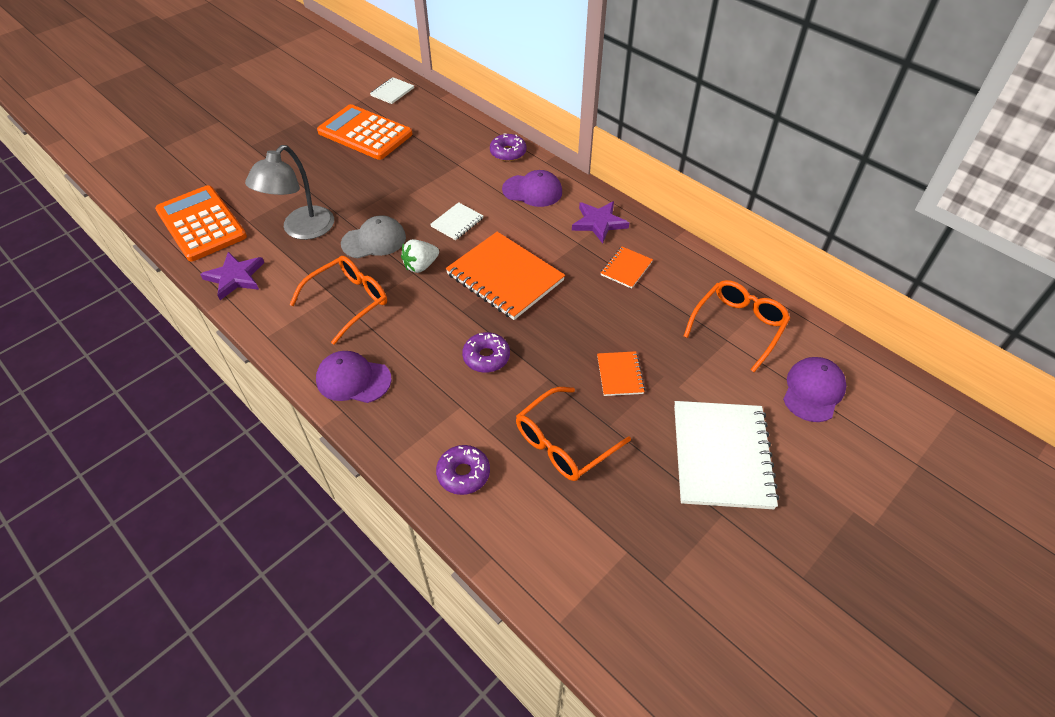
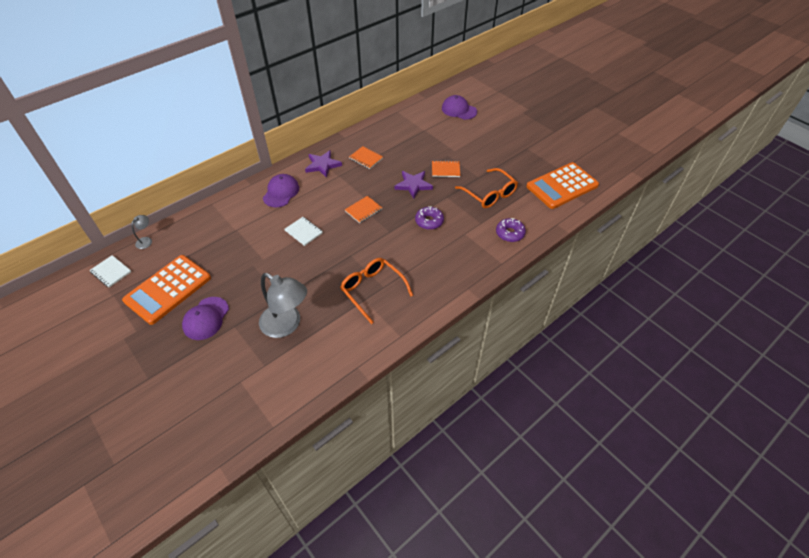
camera: 85 degrees left, 0 degrees up
orange calculator [155,185,247,262] -> orange calculator moved to [526,162,599,209]
purple star [200,252,264,300] -> purple star moved to [394,171,433,199]
purple cap [316,351,391,403] -> purple cap moved to [182,297,229,340]
grey cap [341,215,406,258] -> none
white strawberry [401,239,439,273] -> none
orange notebook [445,232,565,320] -> orange notebook [345,196,382,223], size x0.48
purple donut [490,133,527,161] -> none
white notebook [674,401,779,509] -> none
orange glasses [683,280,790,372] -> none
none -> grey lamp [131,215,152,249]

